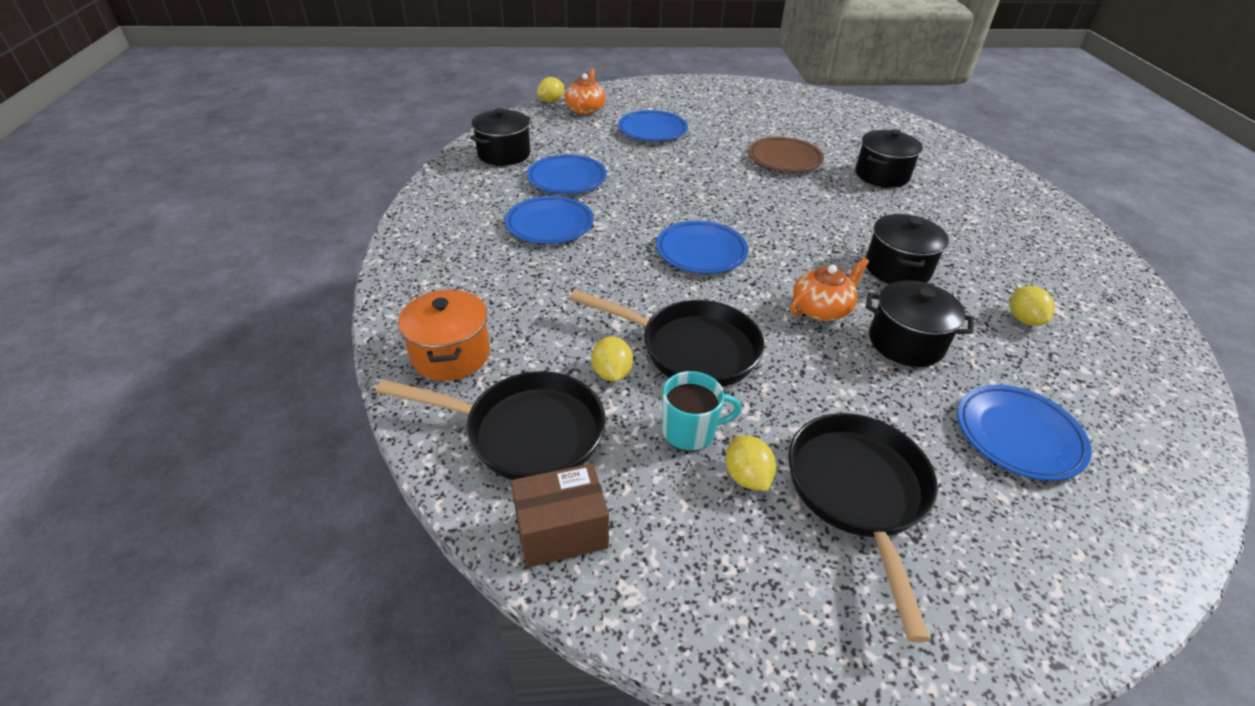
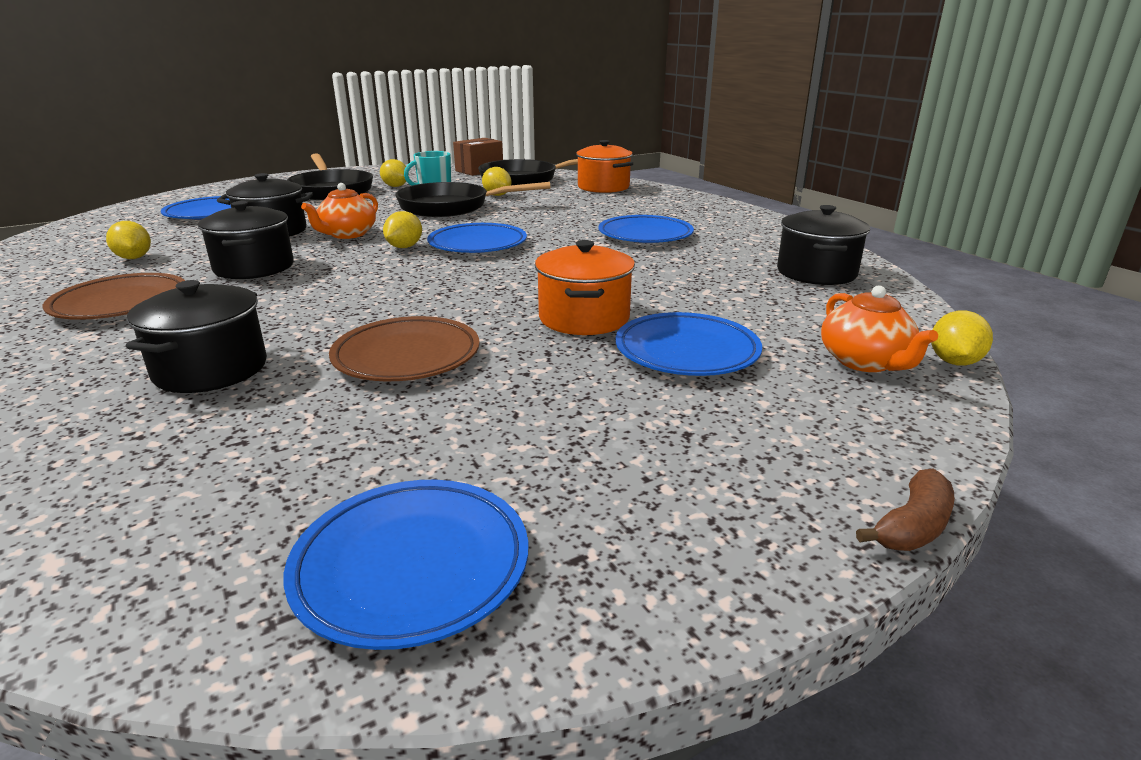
camera: 155 degrees right, 15 degrees down
blue plate [527,154,607,194] -> blue plate moved to [283,480,528,650]
none -> brown plate [43,273,185,320]
none -> yellow lemon [383,211,422,248]
none -> orange pot [535,240,635,335]
none -> brown banana [856,469,955,551]

